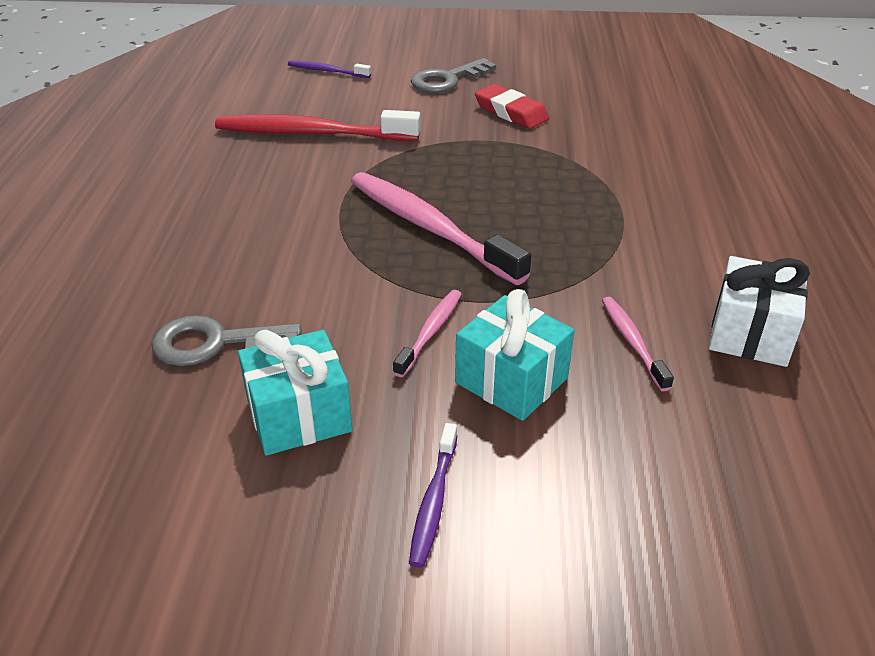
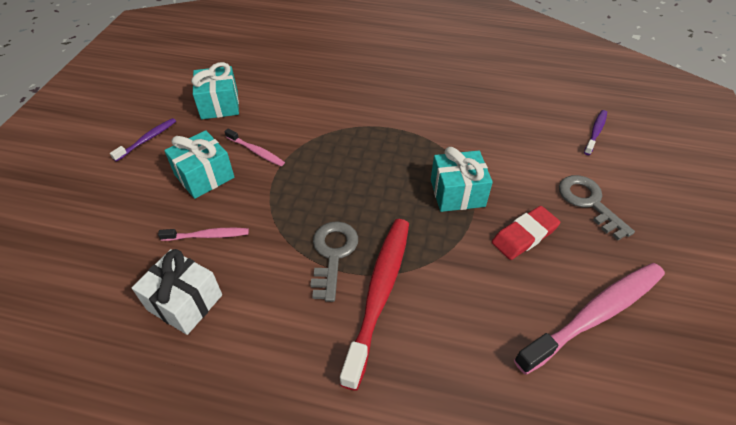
camera: 100 degrees right, 10 degrees up
grey key [152,315,302,366] -> grey key moved to [311,221,358,302]
red toothbrush [215,110,421,141] -> red toothbrush moved to [340,219,409,391]
pink toothbrush [351,172,531,285] -> pink toothbrush moved to [514,263,665,375]
purple toothbrush [409,423,457,568] -> purple toothbrush turned 105 degrees clockwise [110,118,176,162]
none -> turquoise gift [431,147,493,212]

